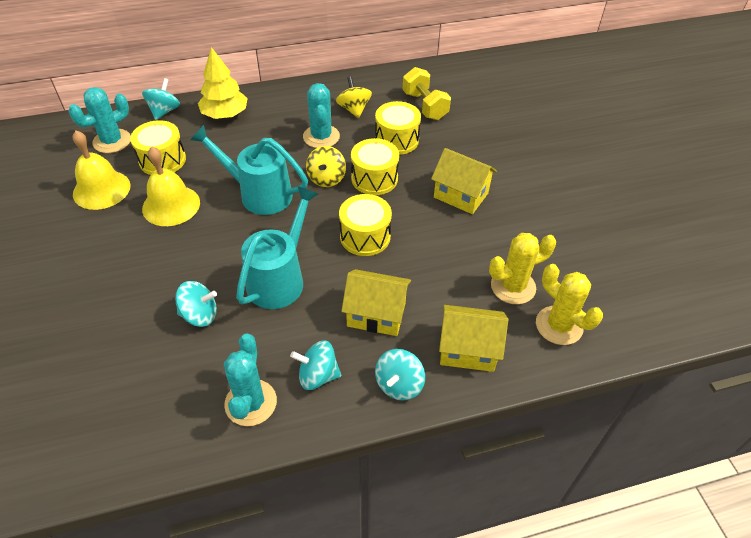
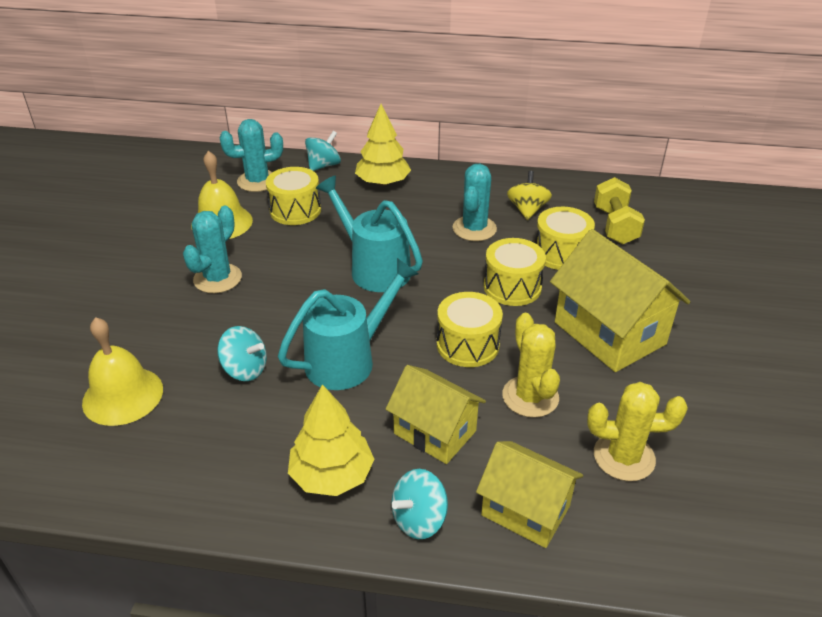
camera: 25 degrees right, 10 degrees down
yellow bell [142,147,200,226] -> yellow bell moved to [82,317,163,426]
turquoise cactus [224,334,277,426] -> turquoise cactus moved to [183,206,242,293]
turquoise spinning top [290,340,341,390] -> yellow tree [288,384,374,496]
yellow spinning top [306,146,346,187] -> none
yellow house [431,148,497,214] -> yellow house [550,229,690,372], size x1.53
yellow cactus [536,264,603,345] -> yellow cactus moved to [502,313,560,418]

